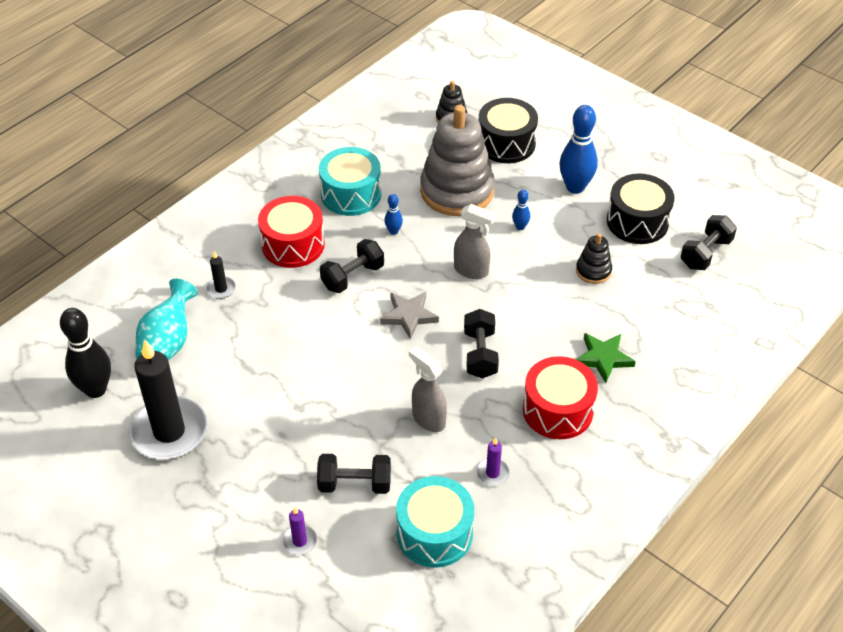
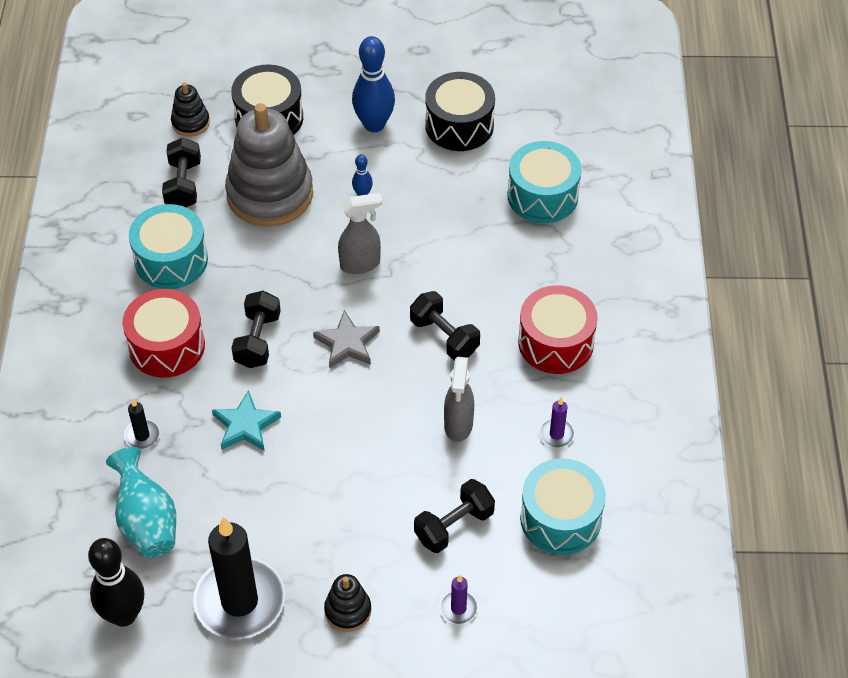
camera: 40 degrees left, 5 degrees up
blue bowling pin [384,194,403,235] -> none
grey spray bottle [409,346,447,432] -> grey spray bottle turned 90 degrees counterclockwise [444,357,474,442]
black stacking toy [576,233,612,284] -> black stacking toy moved to [324,574,371,632]
green star [576,333,636,383] -> none
black dumbbell [680,215,737,270] -> black dumbbell moved to [162,138,201,207]
none -> turquoise star [212,390,281,451]
none -> turquoise drum [508,141,582,223]

